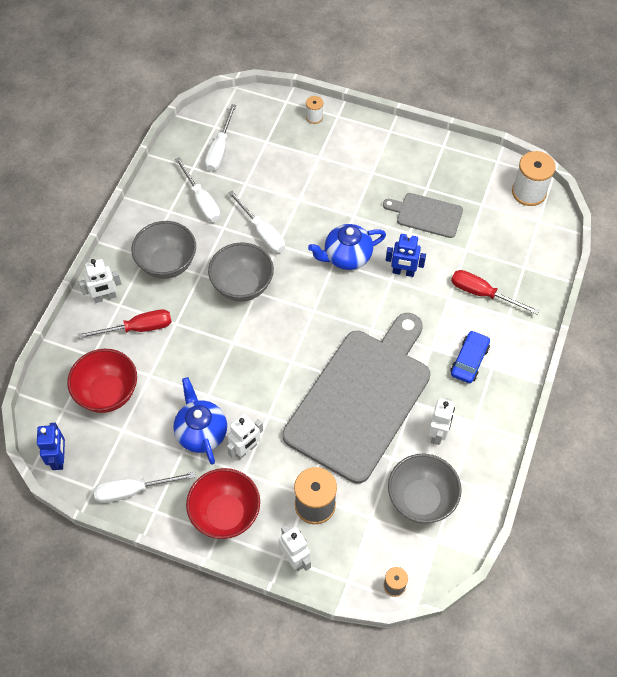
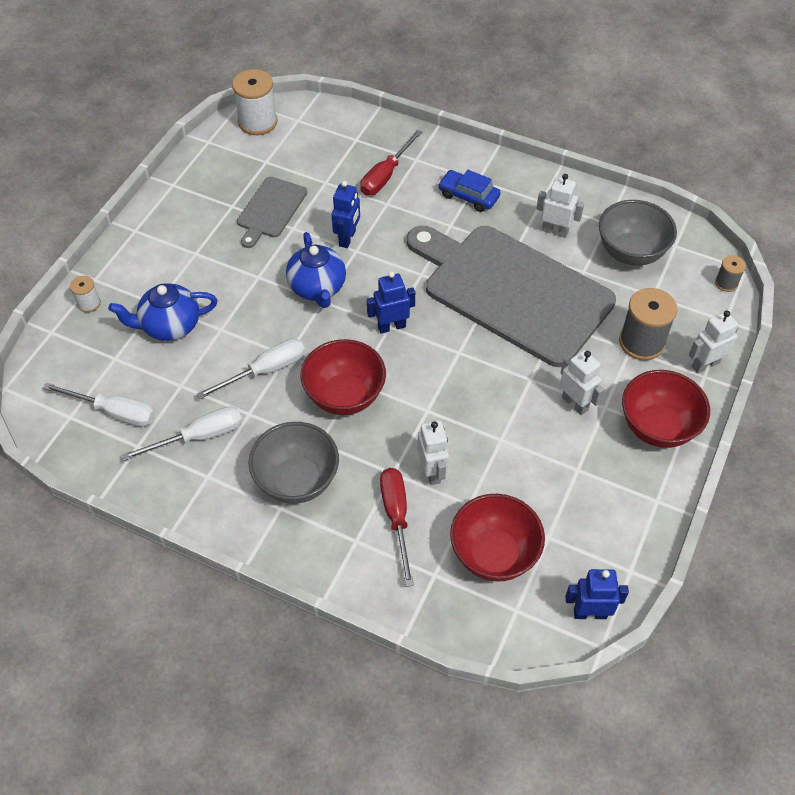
camera: 85 degrees left, 5 degrees down
white robot [79,259,121,303] -> white robot moved to [417,420,449,485]
white screwdriver [94,472,196,503] -> none
blue teapot [174,377,227,465] -> blue teapot moved to [108,283,218,341]
grey bowl [208,242,274,302] -> red bowl [301,339,386,415]
none -> blue robot [367,271,415,333]

